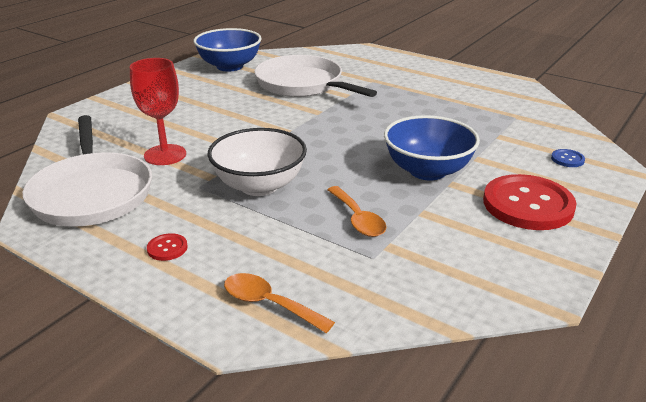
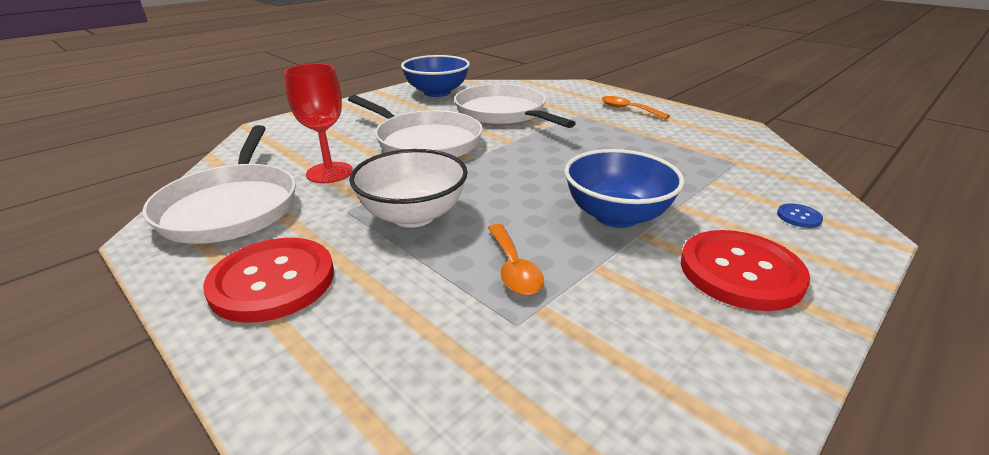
camera: 10 degrees right, 0 degrees up
red button [147,233,188,261] -> red button [203,238,334,323], size x2.46
orange spoon [224,273,335,333] -> orange spoon moved to [602,96,670,119]
none -> white pan [348,95,483,157]

